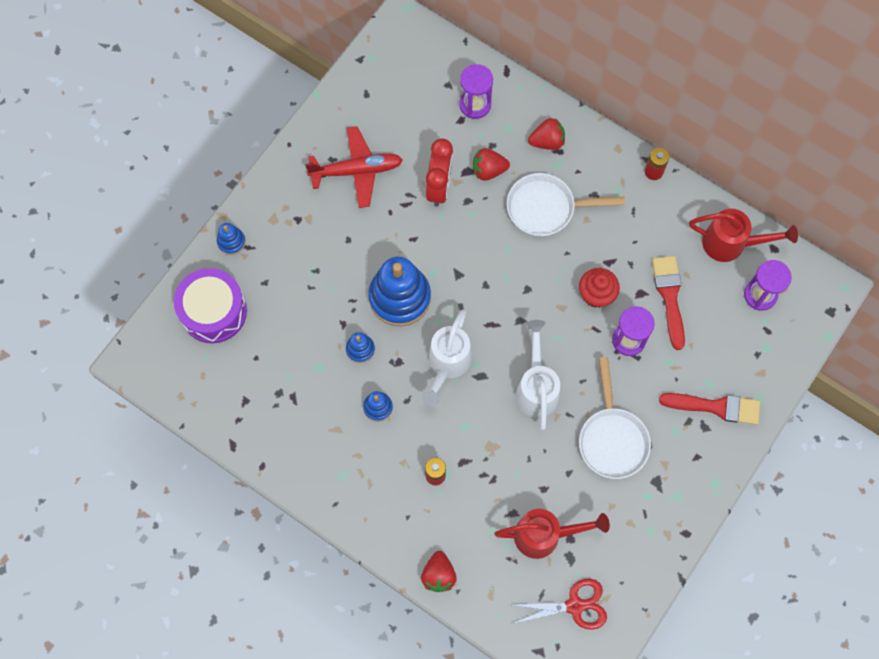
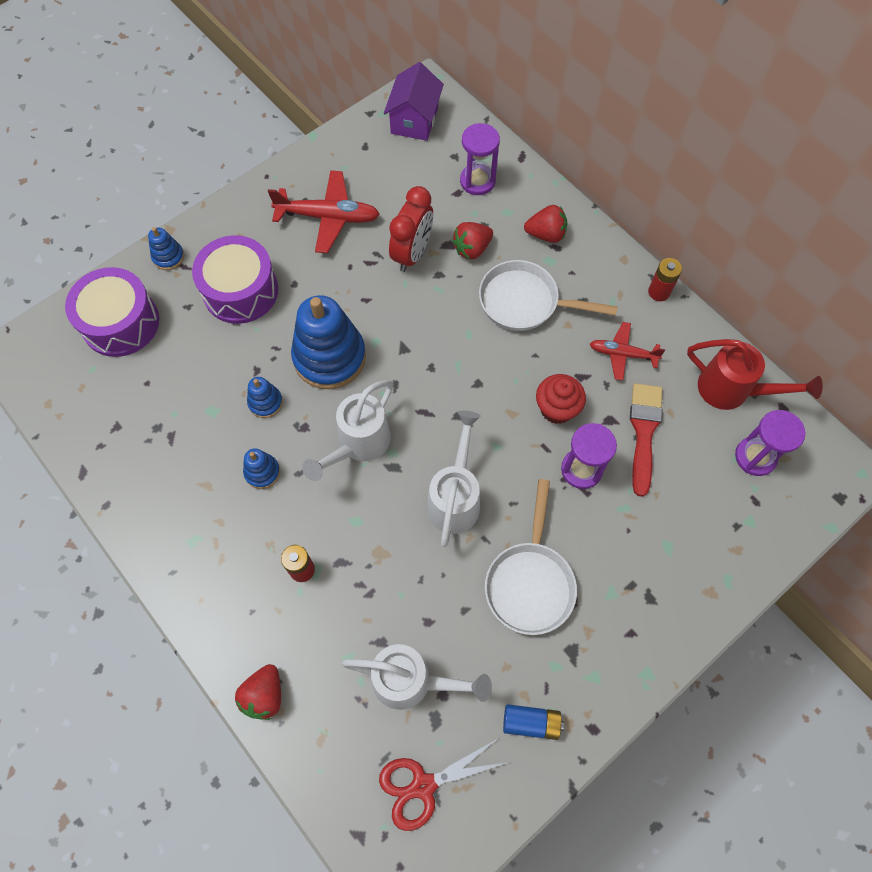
camera: 15 degrees right, 5 degrees down
red strawberry [473,148,510,181] -> red strawberry turned 45 degrees counterclockwise [452,222,493,259]
red watering can [494,509,610,559] -> white watering can [341,644,492,710]
red scissors [512,579,607,630] -> red scissors turned 150 degrees clockwise [379,738,509,831]
red brush [659,393,760,425] -> none
none -> purple drum [192,235,278,324]
none -> purple house [384,62,444,141]
none -> blue battery [503,704,564,740]
none -> red plane [590,322,665,381]

